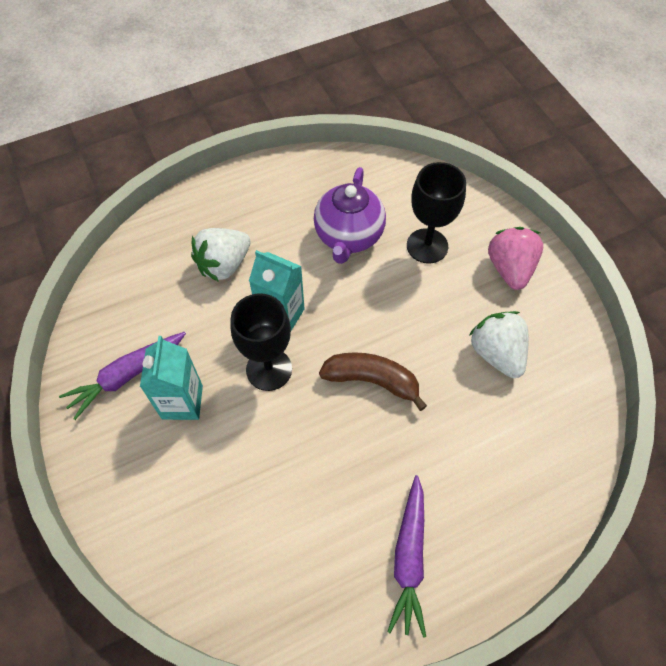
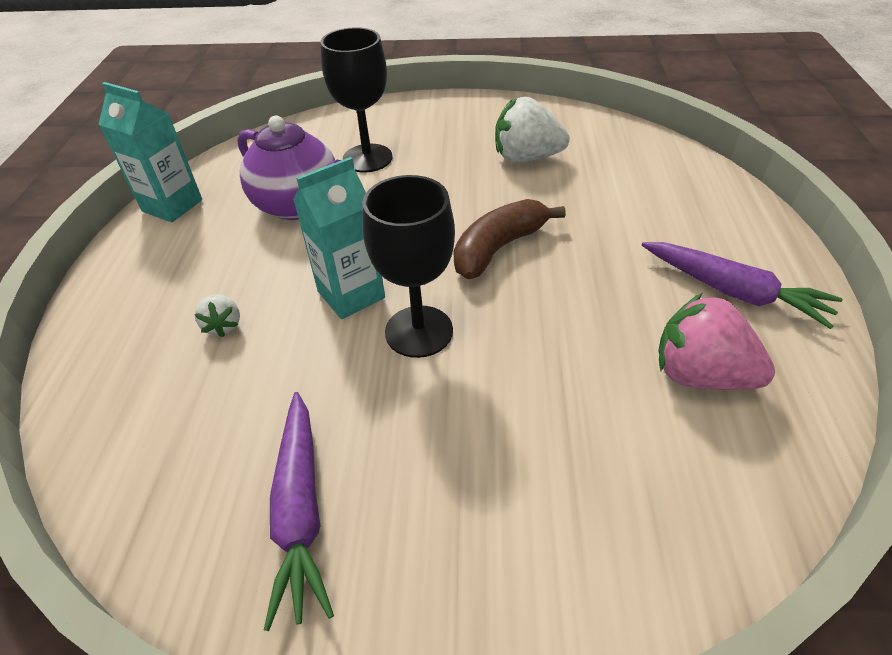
camera: 60 degrees left, 15 degrees down
turquoise carton [140,336,203,420] -> turquoise carton moved to [98,82,202,222]
white strawberry [191,228,251,282] -> white strawberry [194,294,240,337], size x0.51
pink strawberry [488,227,543,290] -> pink strawberry moved to [658,293,775,390]

